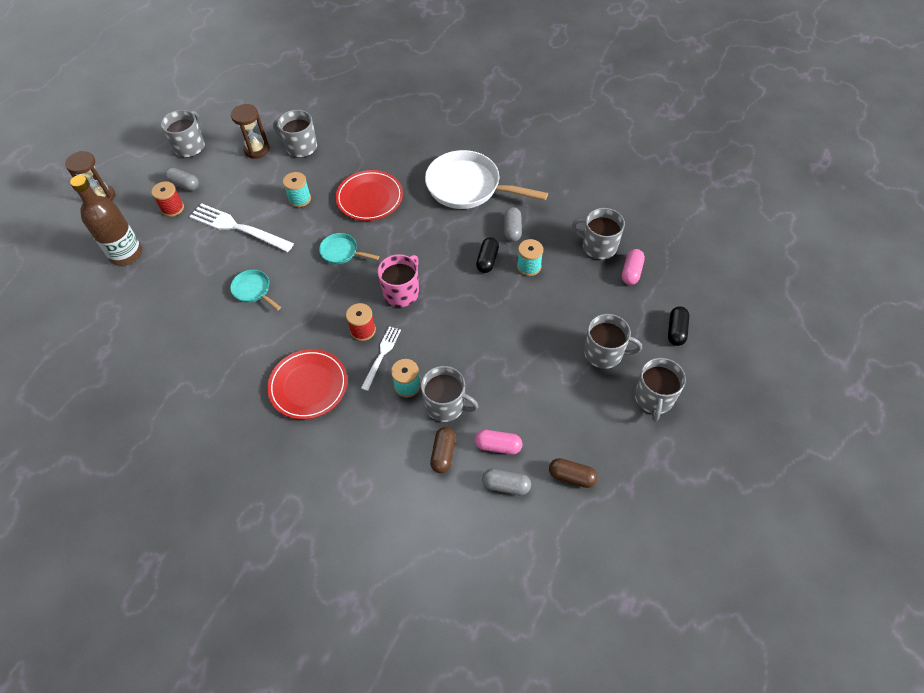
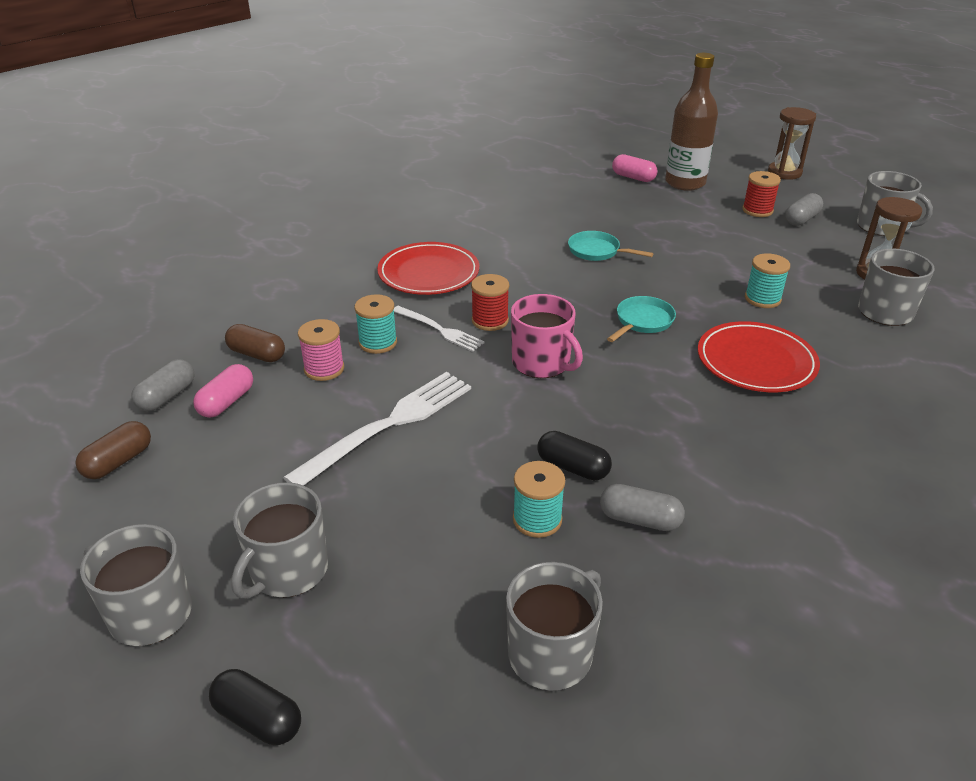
camera: 105 degrees right, 20 degrees down
white fork [189,203,294,252] -> white fork moved to [283,372,471,486]
turquoise pan [230,270,281,310] -> turquoise pan turned 120 degrees counterclockwise [568,231,653,261]
grey mug [421,366,479,422] -> pink spool [298,319,344,381]
white pan [425,150,548,209] -> none
pink capsule [622,249,645,285] -> pink capsule moved to [612,154,657,182]

